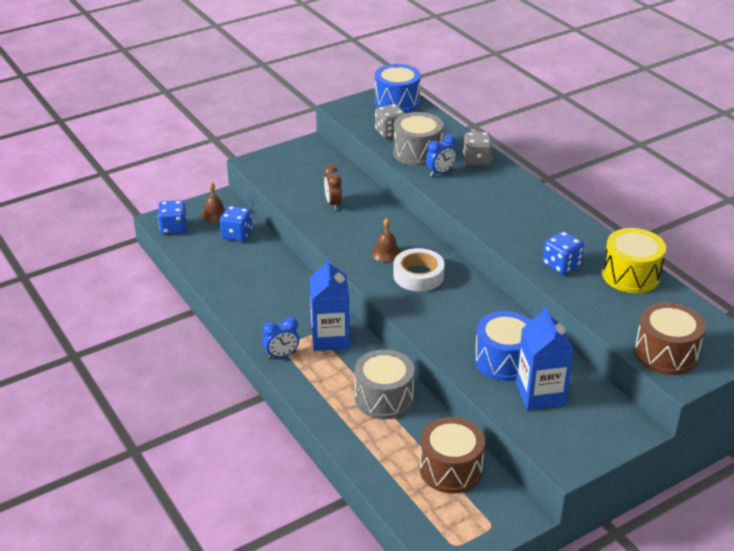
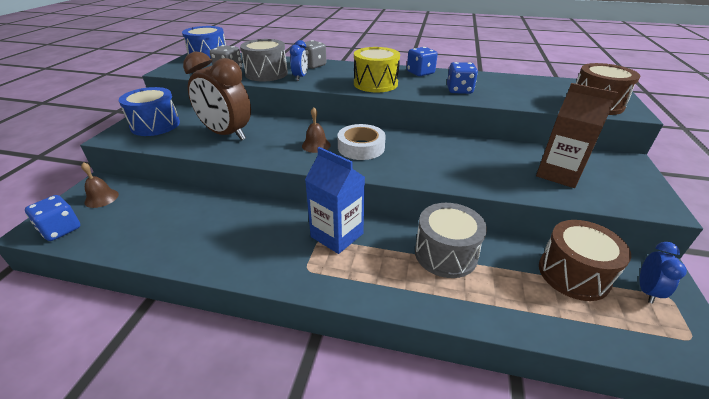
camera: 45 degrees left, 0 degrees up
blue dice [220,206,252,242] -> blue dice moved to [407,47,438,76]
blue clock [263,317,299,359] -> blue clock moved to [640,242,687,304]
brown clock [324,165,342,210] -> brown clock [183,51,251,141], size x2.07
blue drum [475,311,532,381] -> blue drum moved to [119,87,180,136]
blue carton [516,306,574,410] -> brown carton [536,83,618,188]
yellow drum [602,228,666,293] -> yellow drum moved to [354,47,400,92]

